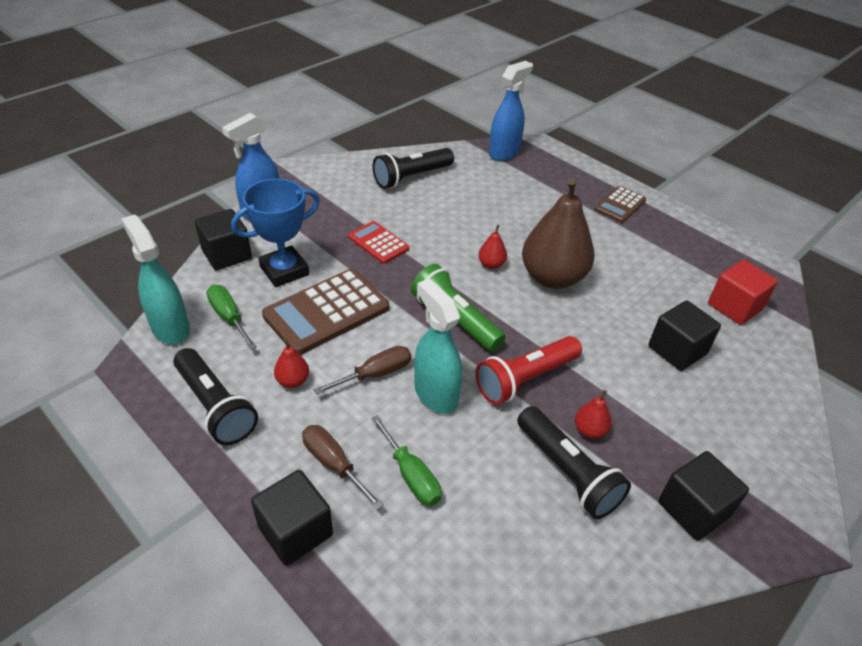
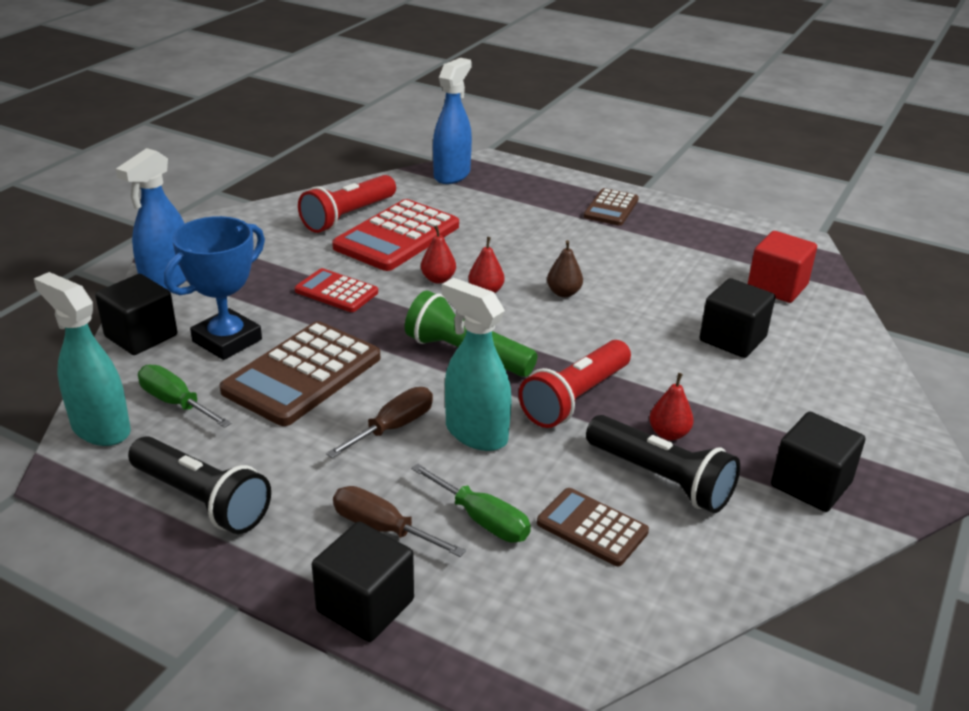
camera: 15 degrees left, 10 degrees down
red pear [274,339,309,388] -> red pear moved to [421,225,456,284]
black flashlight [373,148,454,189] -> red flashlight [298,175,396,233]
brown pear [522,178,595,289] -> brown pear [547,240,583,297], size x0.42
none -> red calculator [332,199,459,271]
none -> brown calculator [537,488,649,566]

